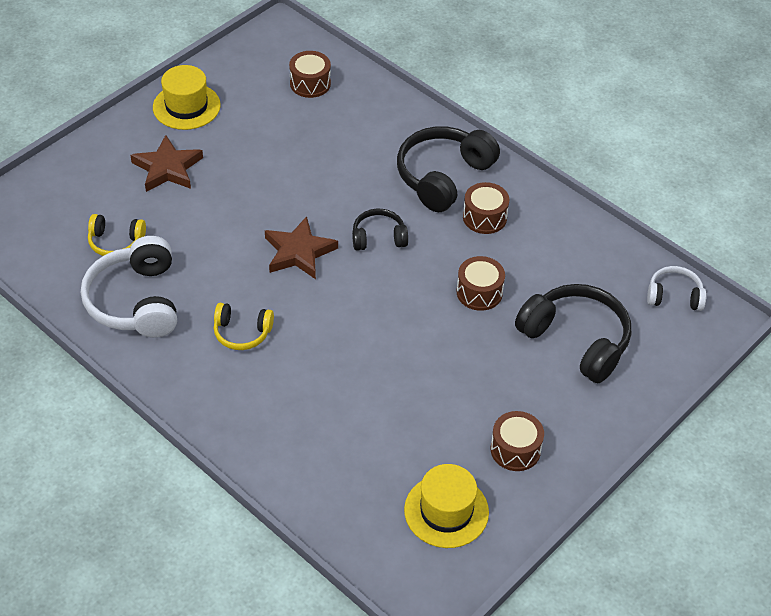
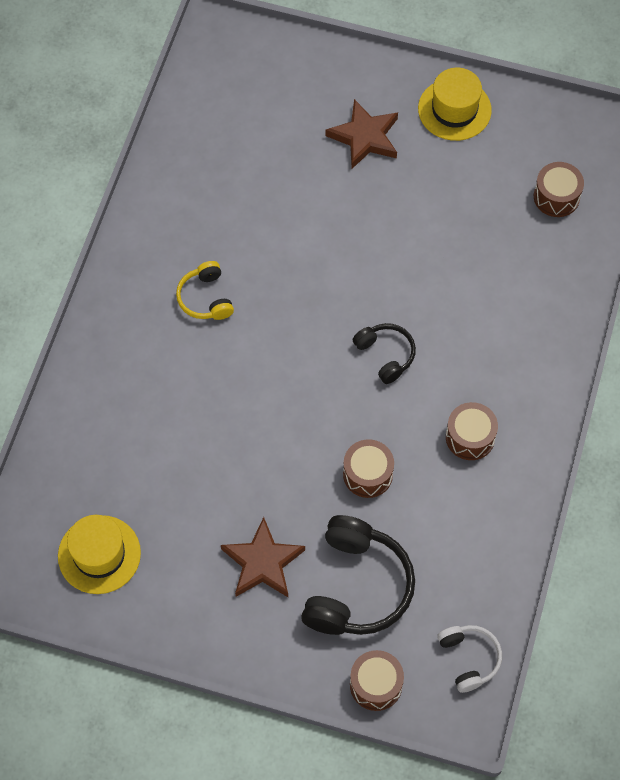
camera: 65 degrees right, 15 degrees up
white headphones [81,236,177,338] -> none
yellow headphones [88,214,146,256] -> none
brown star [265,216,338,279] -> brown star moved to [221,517,305,597]
black headphones [397,126,500,212] -> none
brown drum [491,411,544,471] -> brown drum moved to [350,650,404,711]

